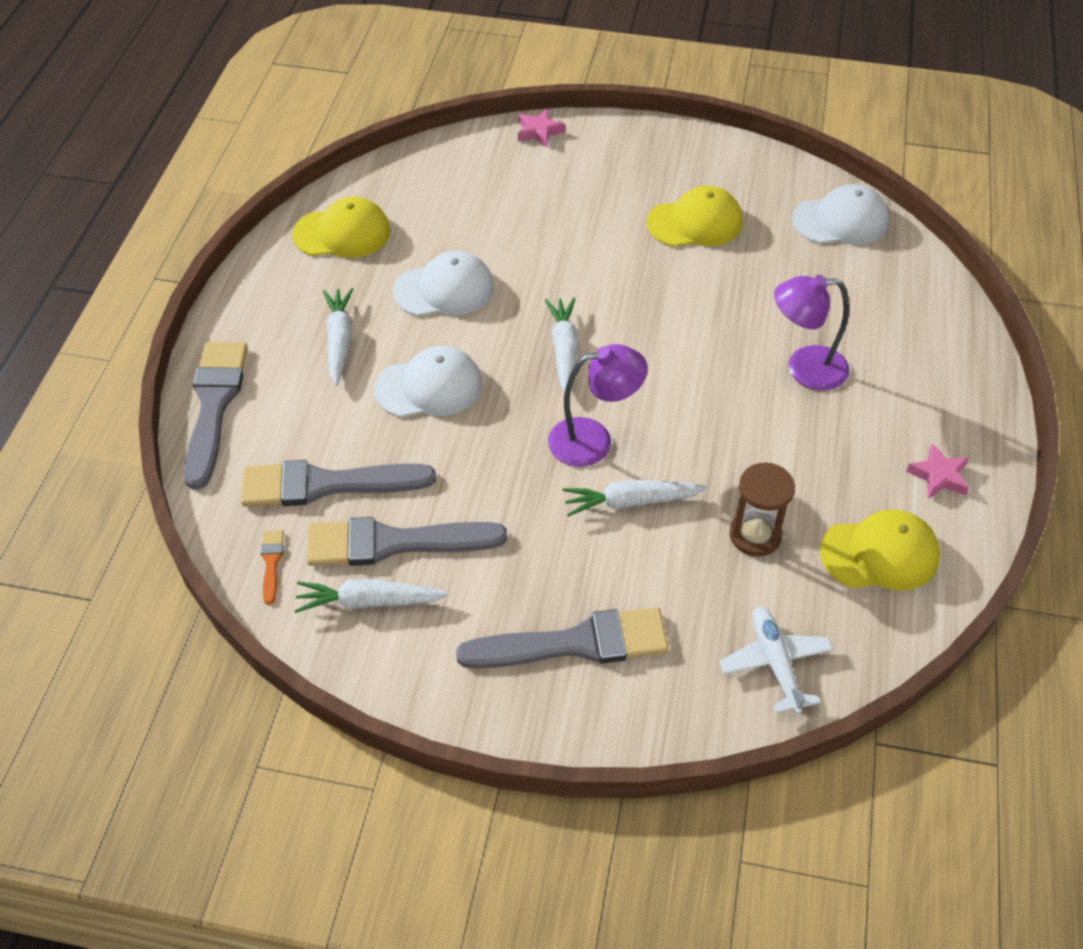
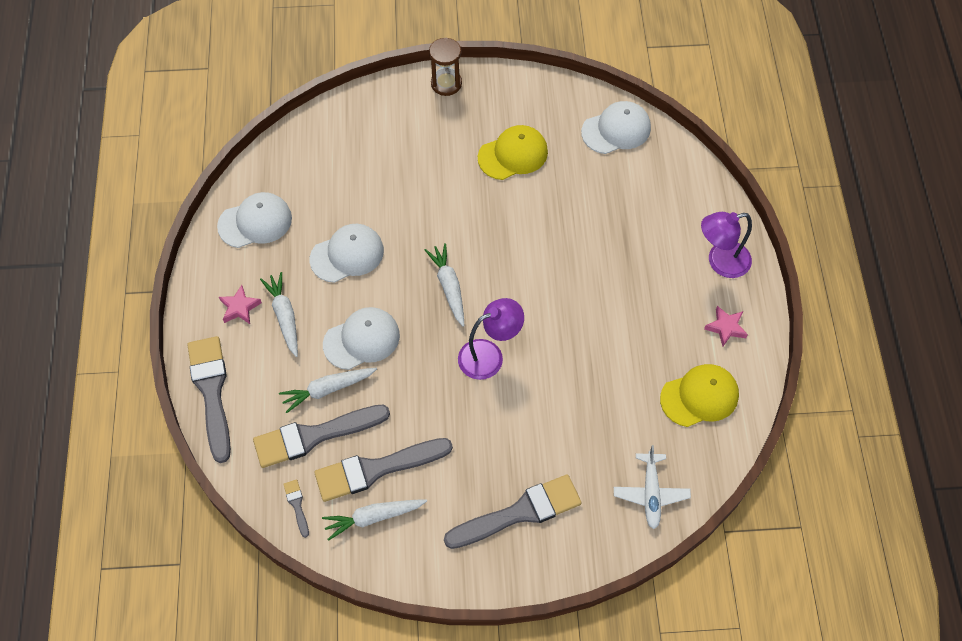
camera: 15 degrees left, 10 degrees up
orange brush [261,530,284,605] -> grey brush [283,479,309,538]
yellow cap [292,197,391,258] -> white cap [217,192,292,248]
pink star [518,109,565,147] -> pink star moved to [219,285,262,324]
white carrot [563,480,707,517] -> white carrot moved to [279,368,377,413]
white plane [719,606,834,714] -> white plane turned 150 degrees counterclockwise [614,445,691,529]
brown hourglass [729,463,795,557] -> brown hourglass moved to [429,38,462,96]
purple lamp [774,275,849,391] -> purple lamp moved to [701,212,752,278]

